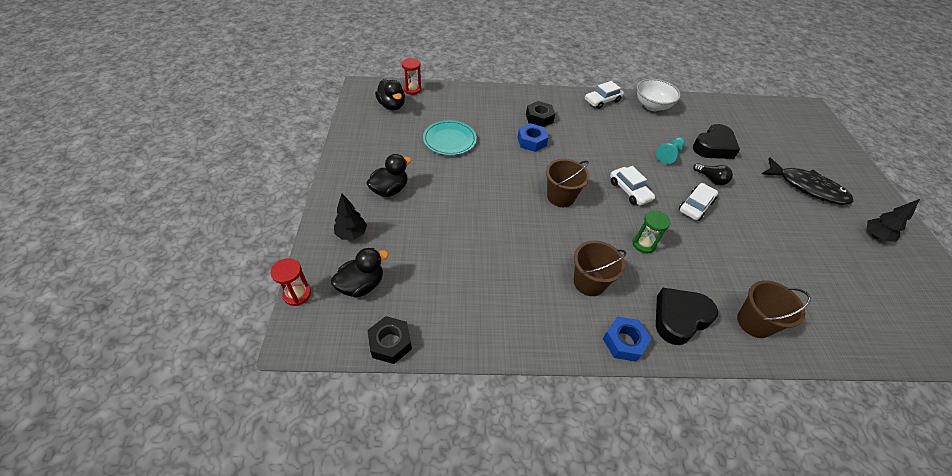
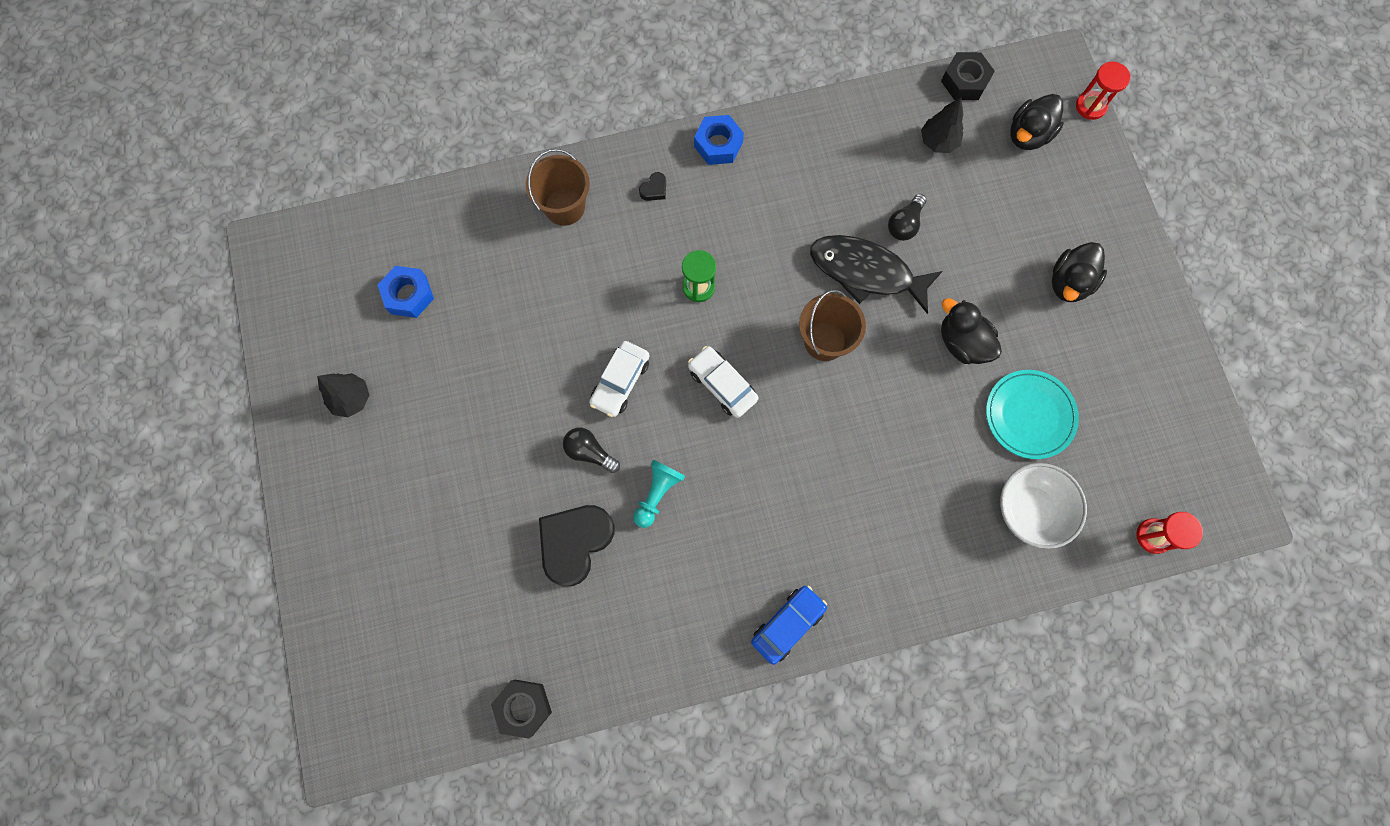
camera: 170 degrees right, 25 degrees up
black tree [334,194,367,240] -> black tree moved to [921,97,963,153]
black duck [375,79,405,110] -> black duck moved to [941,298,1002,364]
blue nut [517,123,549,152] -> blue nut moved to [378,266,434,318]
black nut [526,101,555,127] -> black nut moved to [491,680,552,739]
brown bucket [574,240,626,296] -> none
white car [585,81,624,109] -> blue car [751,585,827,665]
white bowl [637,79,681,111] -> white bowl moved to [1000,463,1087,549]
black heart [656,288,718,345] -> black heart [639,172,666,201], size x0.41
black fish [762,157,854,205] -> black fish moved to [810,235,943,314]
none -> black light bulb [888,194,927,241]

